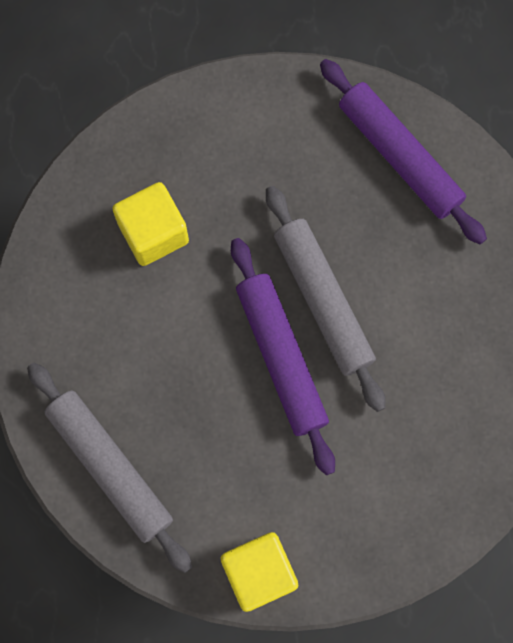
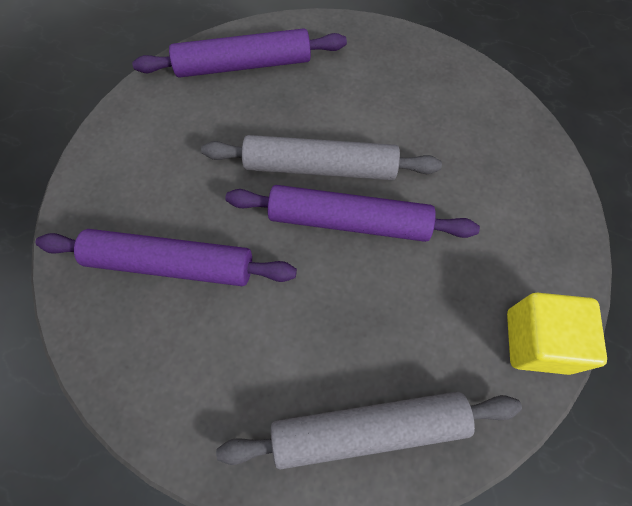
camera: 60 degrees left, 10 degrees down
yellow cube [112,182,189,266] -> purple rolling pin [36,229,297,286]

